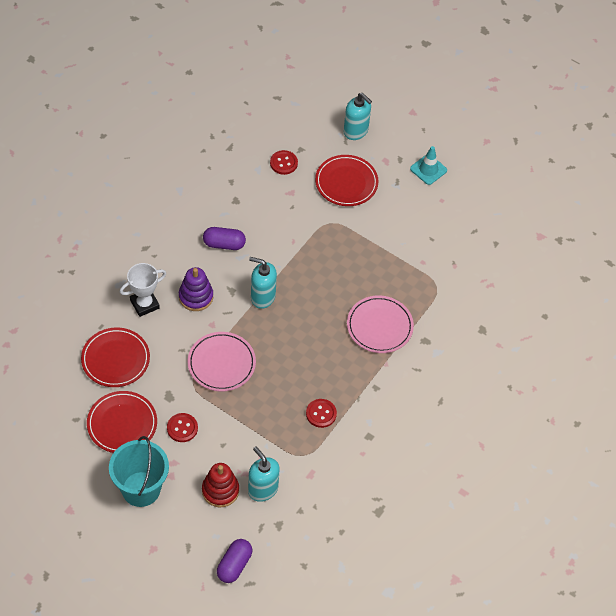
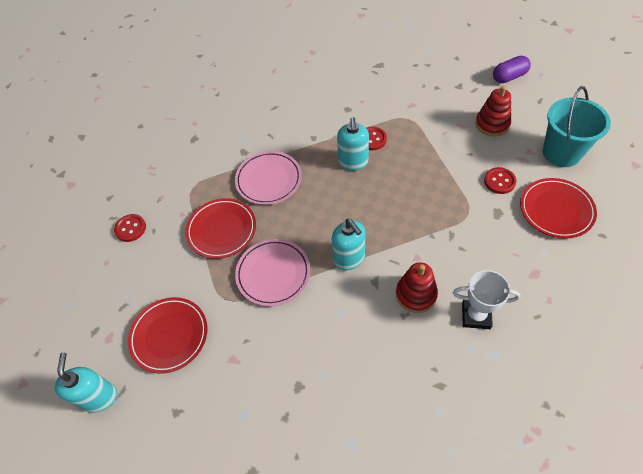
camera: 135 degrees left, 0 degrees up
red plate [81,328,150,387] -> red plate moved to [185,198,256,259]
purple stacking toy [179,267,213,311] -> red stacking toy [396,262,438,313]
pink plate [188,332,256,392] -> pink plate moved to [235,239,310,306]
purple capsule [203,227,246,250] -> none
turquoise soap dispenser [248,447,280,502] -> turquoise soap dispenser moved to [337,117,369,171]
red button [270,150,298,175] -> red button moved to [114,214,146,242]
turquoise traffic cone [410,146,447,185] -> none

